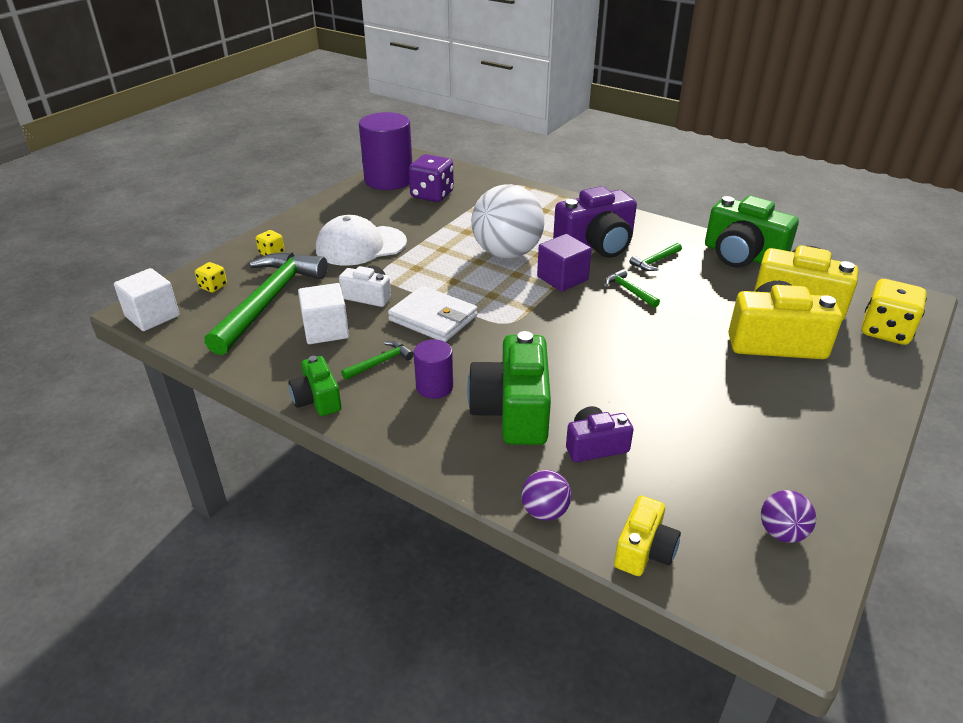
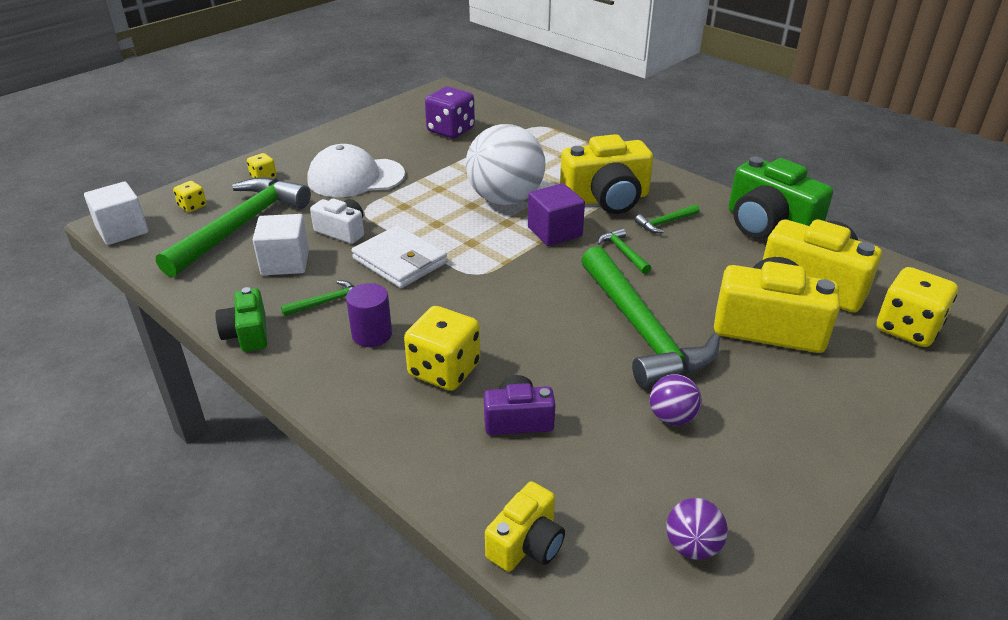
camera: 10 degrees right, 0 degrees up
purple cylinder [359,112,412,190] -> none
green camera [467,331,551,445] -> yellow dice [404,306,480,391]
purple ball [521,470,572,521] -> purple ball moved to [650,374,702,425]
purple camera [553,186,637,258] -> yellow camera [560,134,653,214]
none -> green hammer [581,246,720,389]

